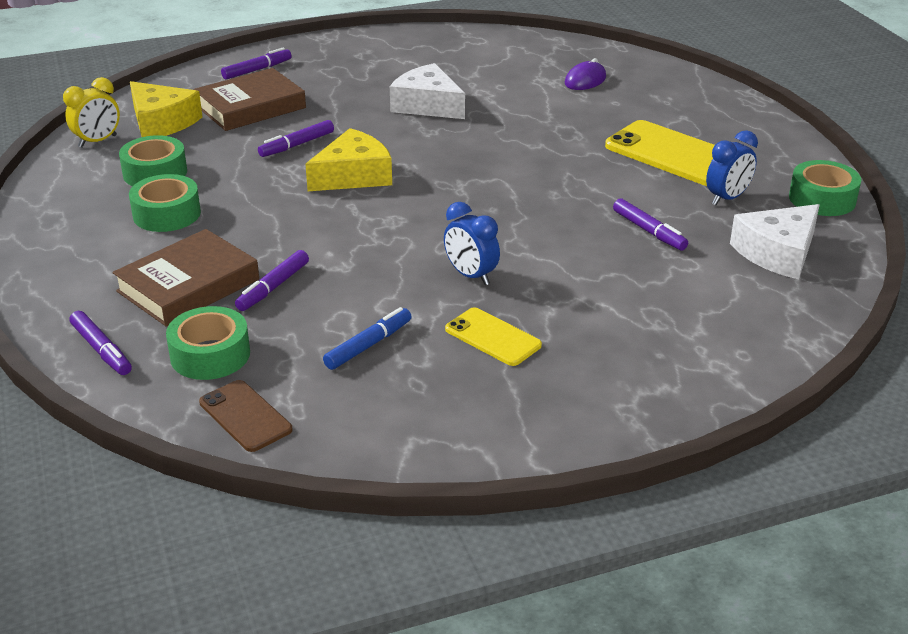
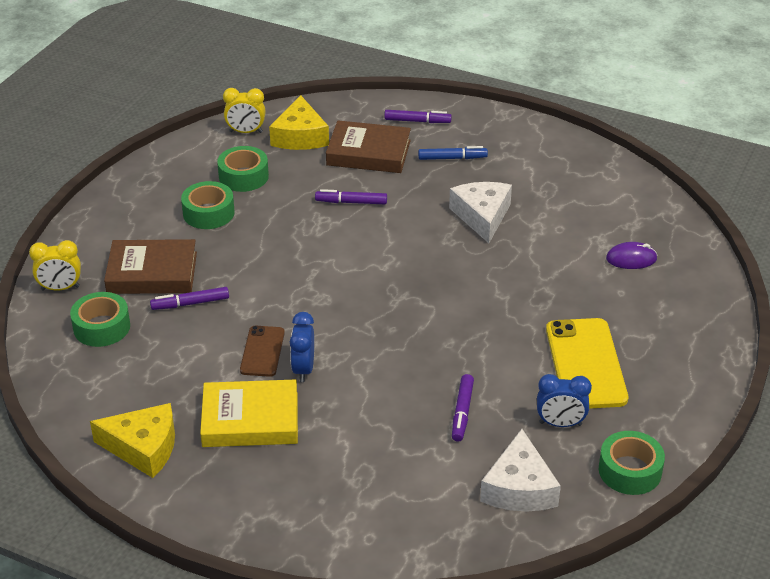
camera: 45 degrees right, 5 degrees up
purple marker [70,311,132,375] -> yellow clock [29,240,81,290]
brown phone [199,380,293,452] -> brown phone moved to [240,326,285,377]
yellow cheese [305,128,392,191] -> yellow cheese moved to [90,403,175,478]
blue marker [323,307,412,370] -> blue marker moved to [418,146,488,160]
yellow phone [445,308,542,366] -> yellow book [200,379,298,447]
white cheese [730,204,820,279] -> white cheese turned 90 degrees counterclockwise [480,429,561,512]

